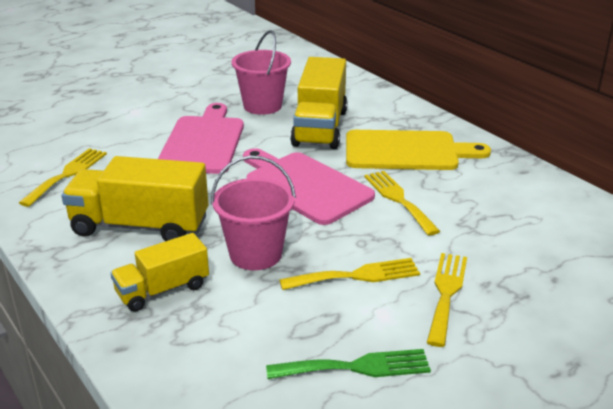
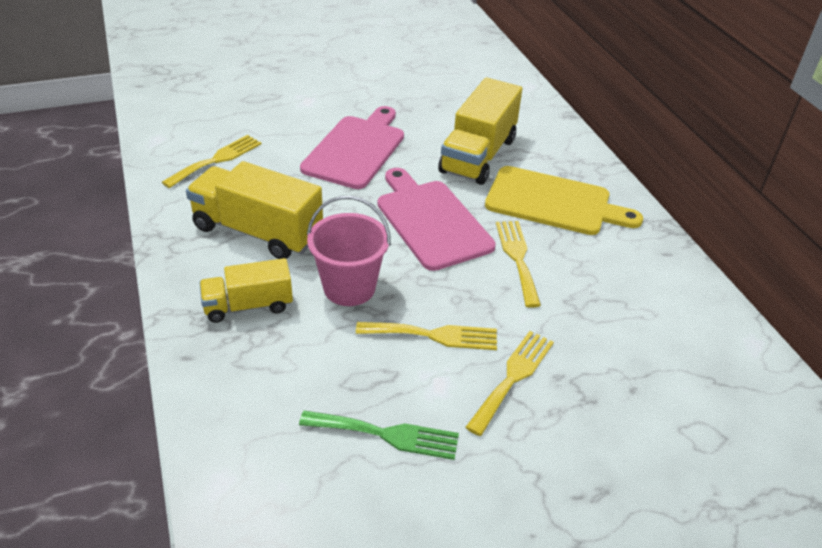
camera: 15 degrees right, 10 degrees up
pink bucket [231,30,291,115] -> none

